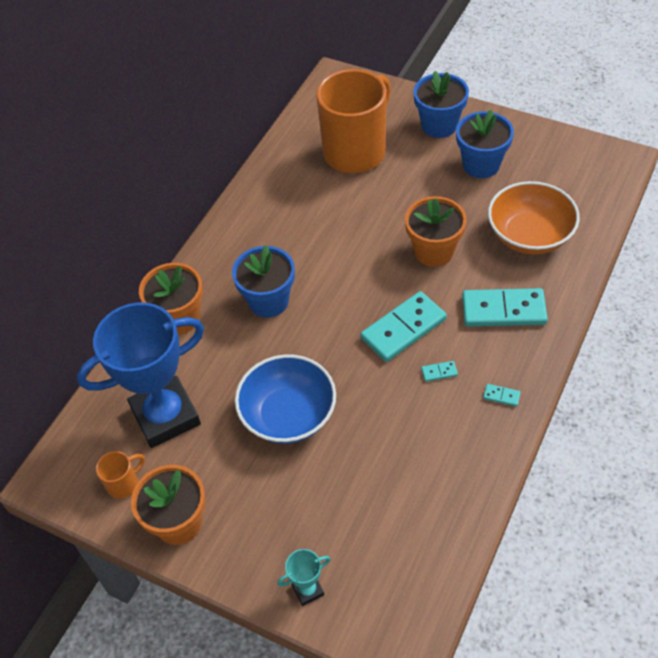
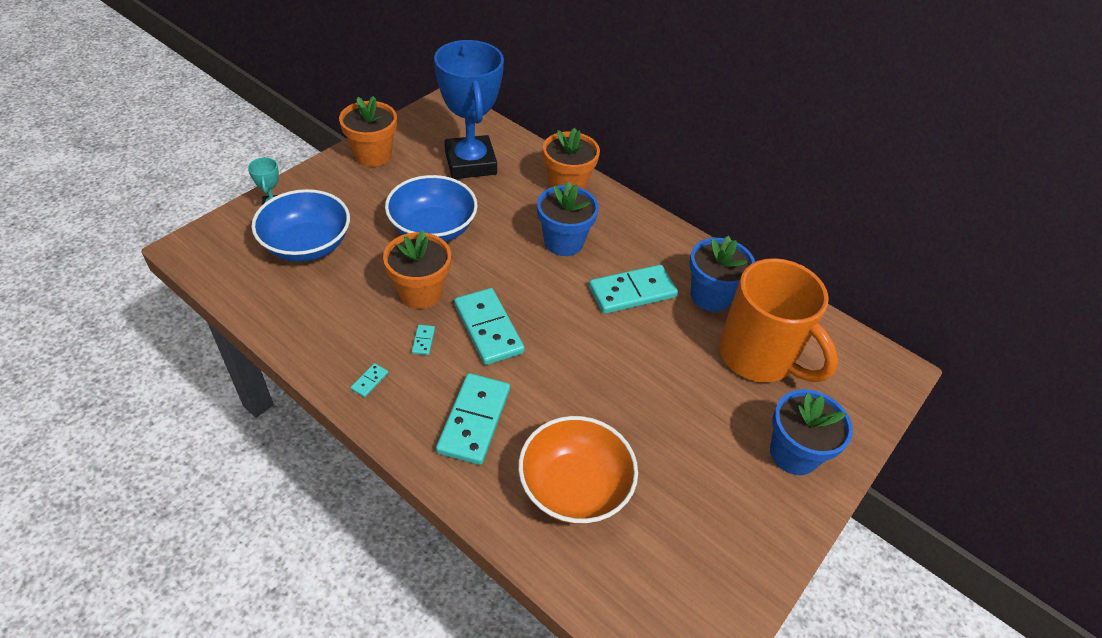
camera: 95 degrees right, 5 degrees down
orange mug [96,451,145,499] -> none
orange flower pot [405,196,467,267] -> orange flower pot moved to [383,230,451,309]
blue flower pot [456,110,514,178] -> blue flower pot moved to [689,236,755,312]
none -> blue bowl [251,189,350,262]
none -> turquoise domino [589,265,678,314]

